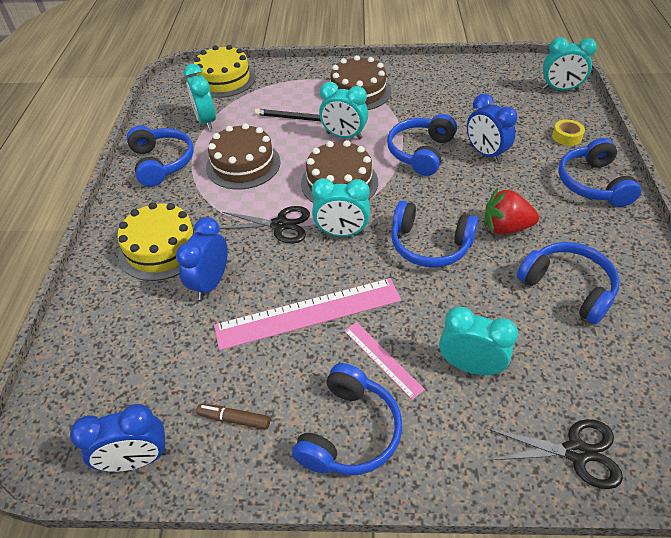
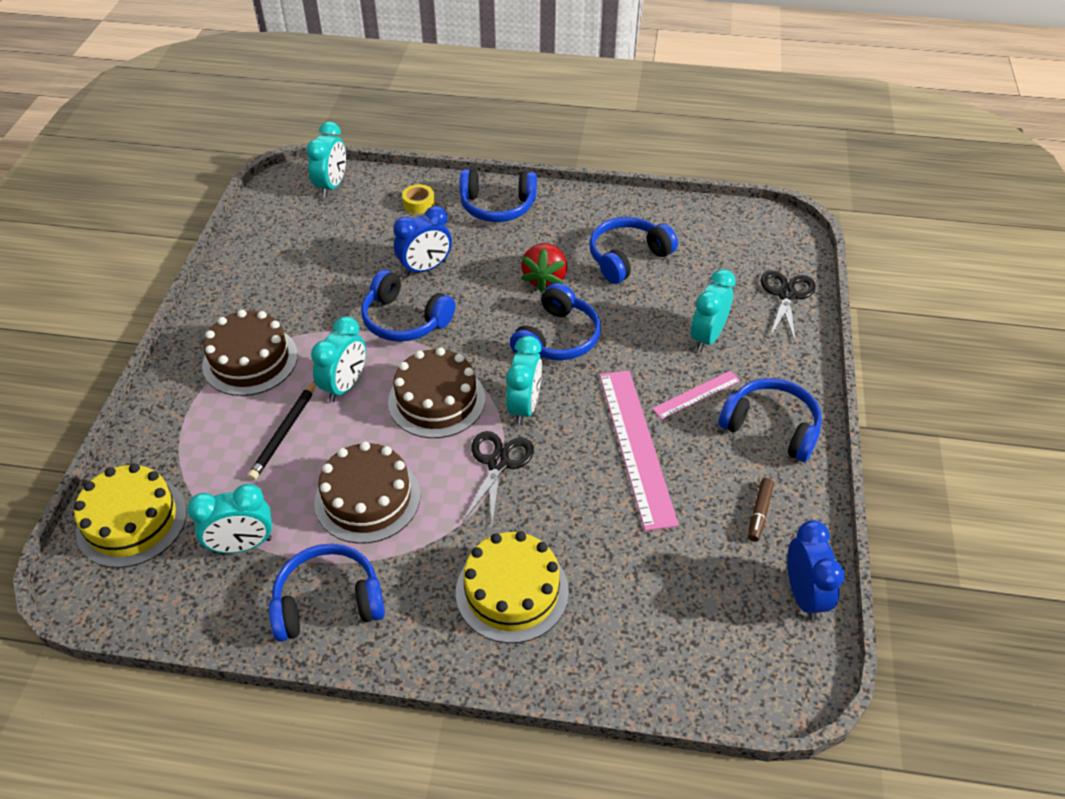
camera: 85 degrees left, 0 degrees up
blue clock [176,217,228,300] -> none

